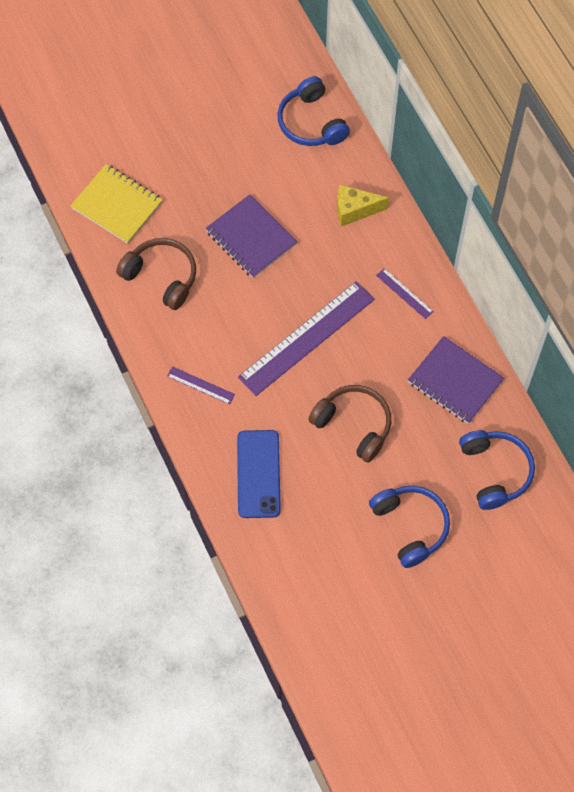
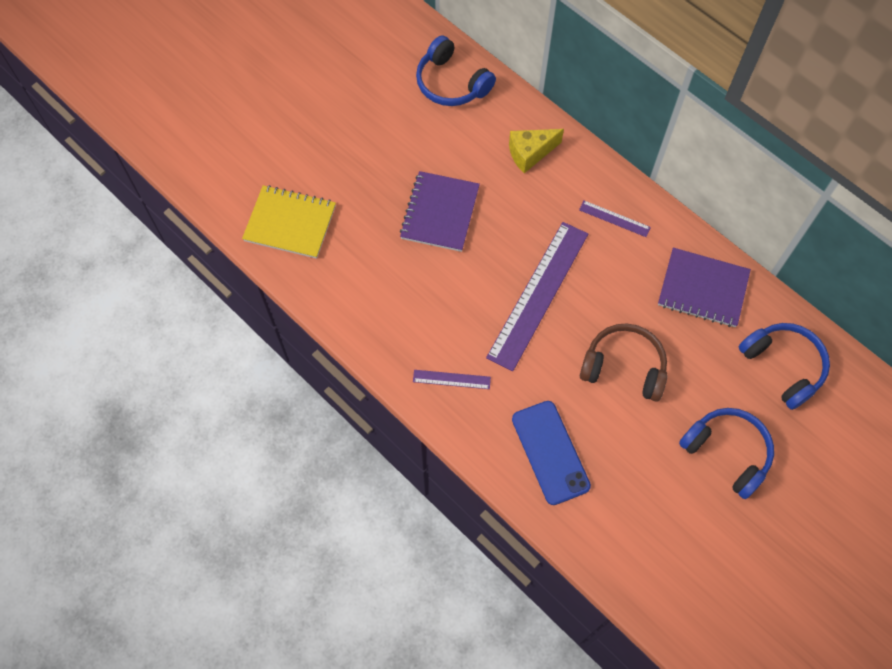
camera: 20 degrees left, 0 degrees up
brown headphones [116,238,196,310] -> none
purple notebook [205,194,297,278] -> purple notebook turned 75 degrees clockwise [400,171,480,252]

